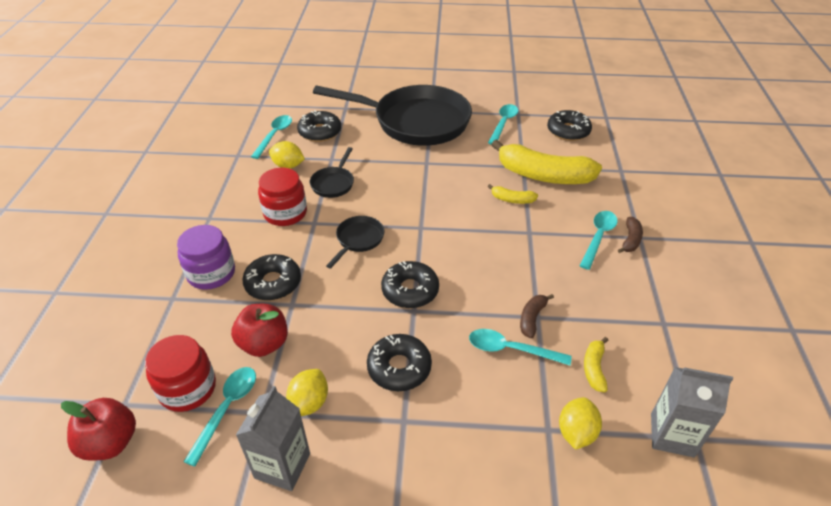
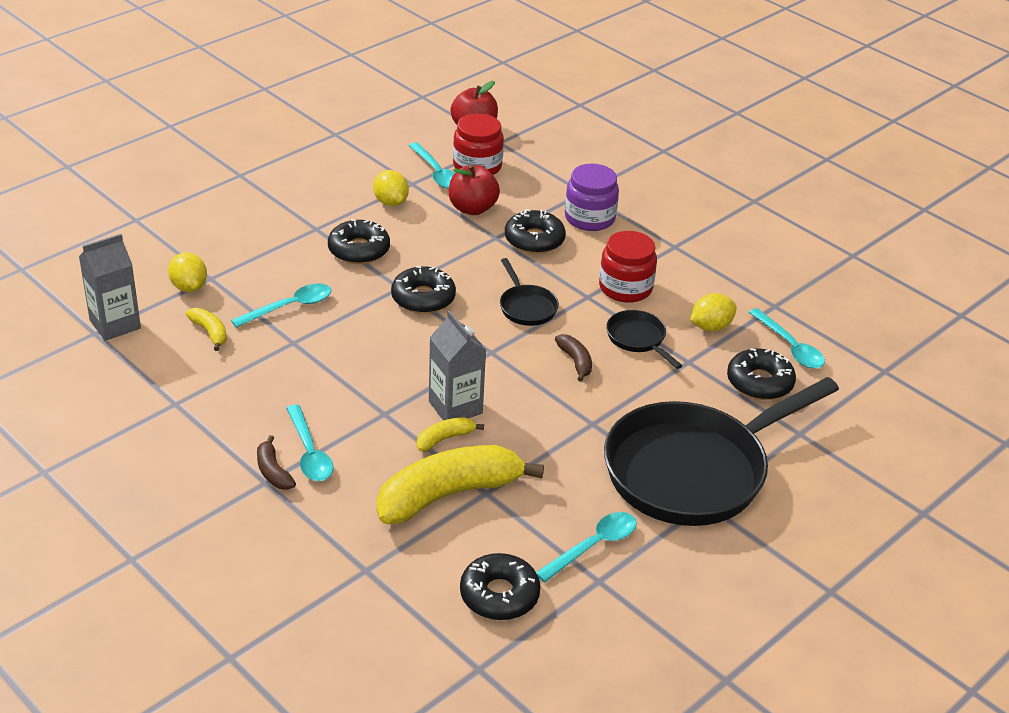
camera: 130 degrees right, 5 degrees down
grey carton [236,386,310,491] -> grey carton moved to [429,311,486,420]
turquoise spoon [488,104,518,145] -> turquoise spoon turned 105 degrees counterclockwise [536,512,637,582]
brown banana [520,294,554,338] -> brown banana moved to [555,334,592,382]

